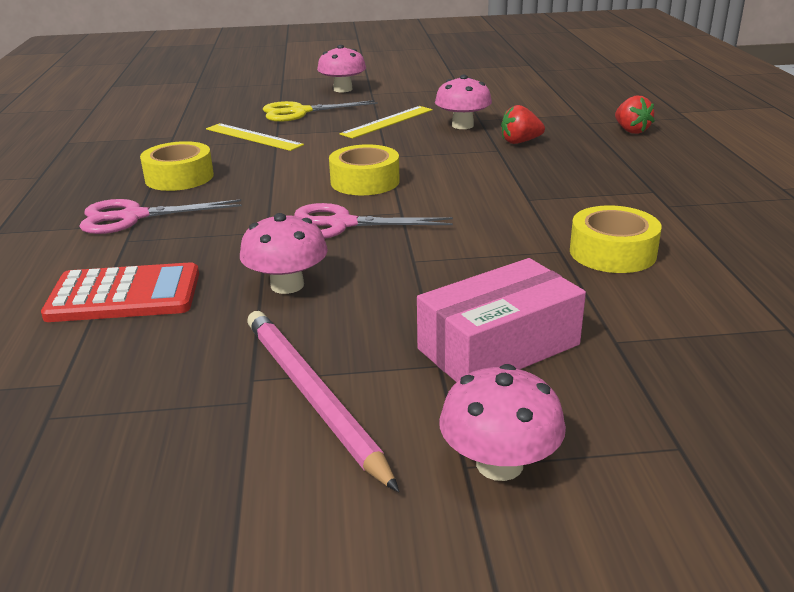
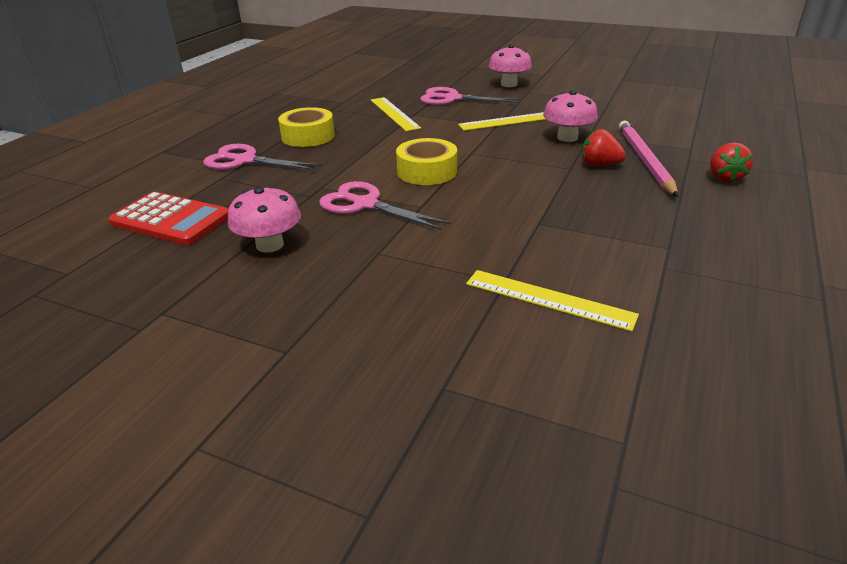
camera: 30 degrees right, 5 degrees up
pink pencil [247,311,399,492] -> pink pencil moved to [619,120,678,197]
yellow scissors [263,100,378,122] -> pink scissors [420,87,520,105]
pink box [417,258,586,382] -> none
pink mushroom [439,364,566,481] -> none
yellow tape [570,205,662,273] -> yellow ruler [466,270,639,331]

